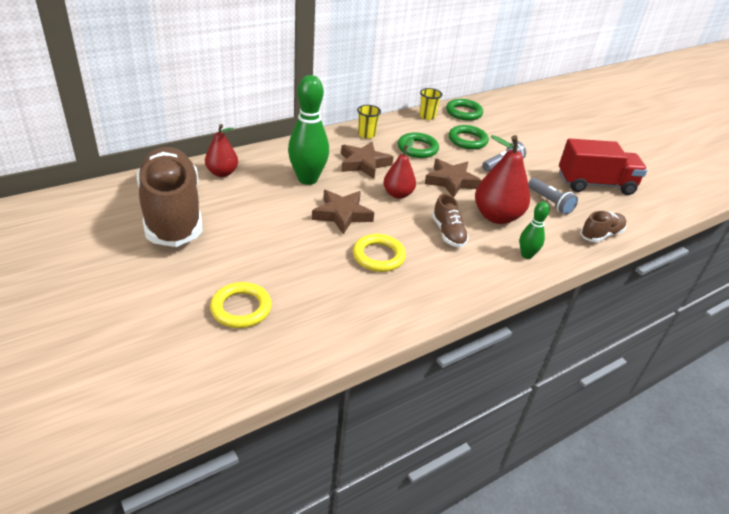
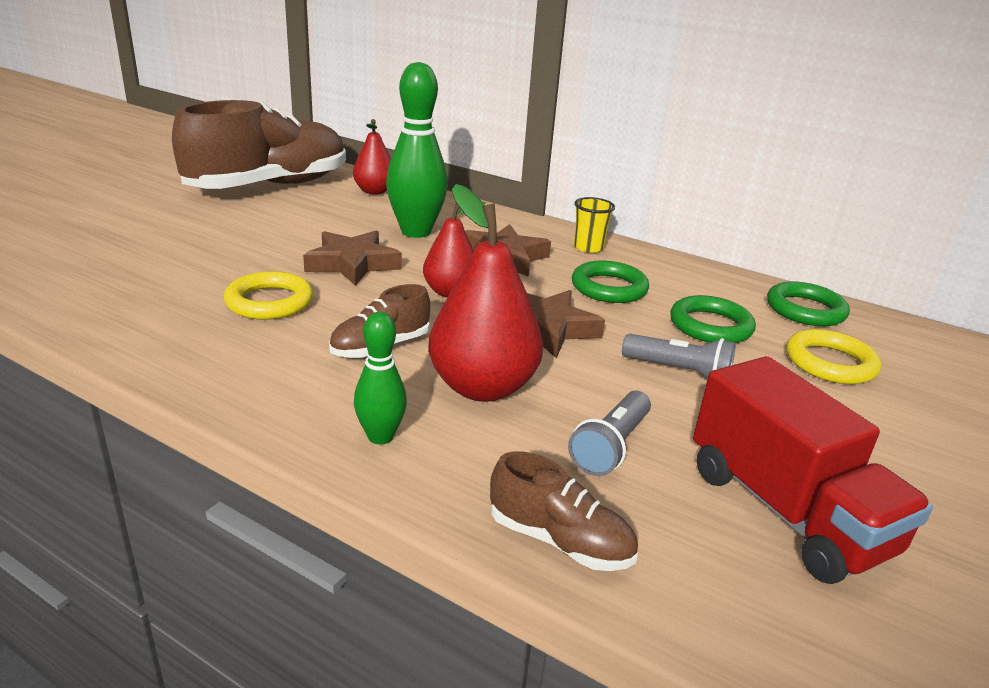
camera: 65 degrees right, 10 degrees down
yellow ring [210,282,272,328] -> yellow ring moved to [786,329,881,384]
yellow cup [419,88,442,120] -> none

